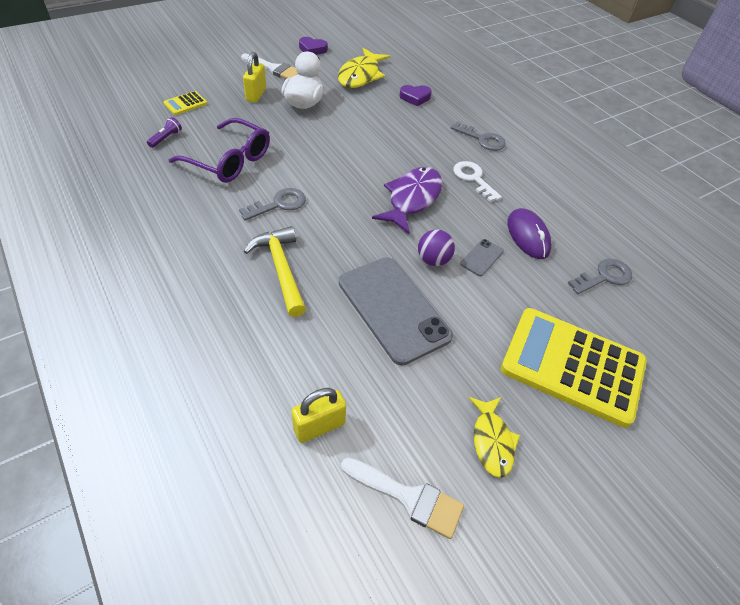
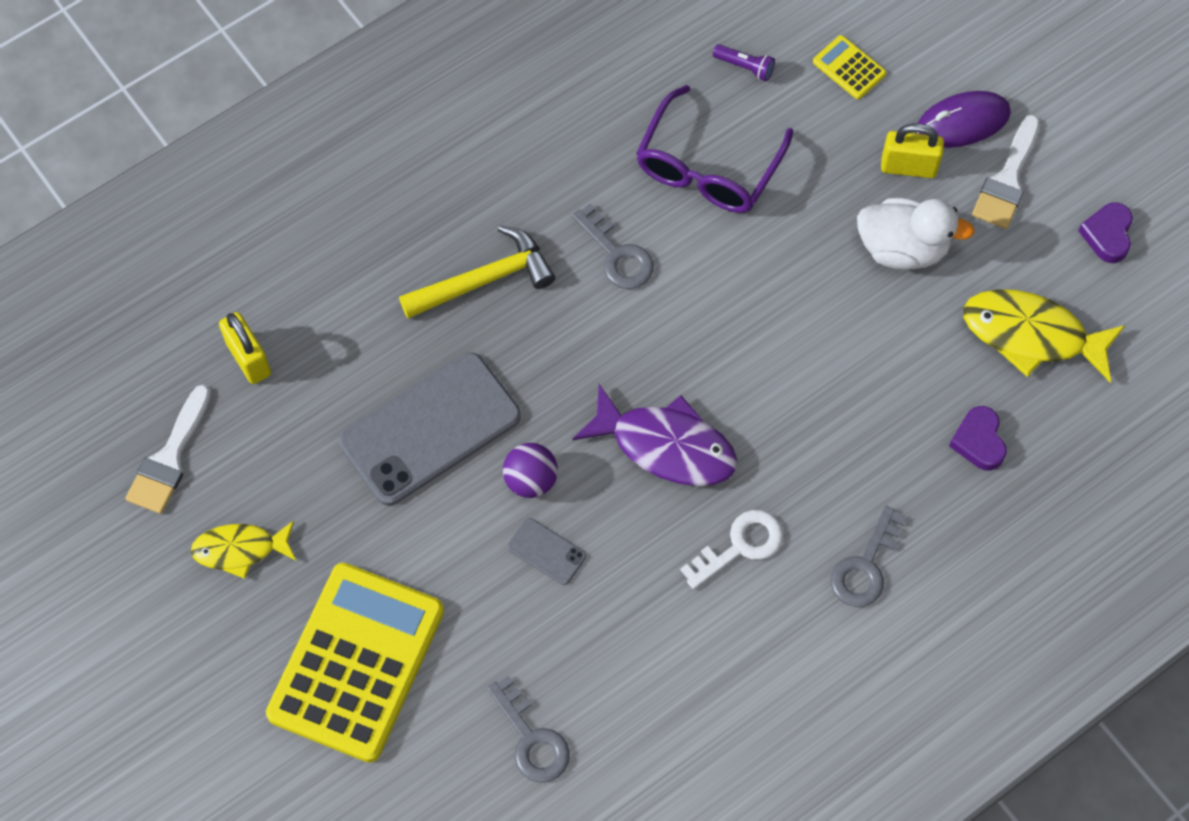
camera: 90 degrees right, 15 degrees up
purple mouse [507,208,552,259] -> purple mouse moved to [916,91,1011,148]

